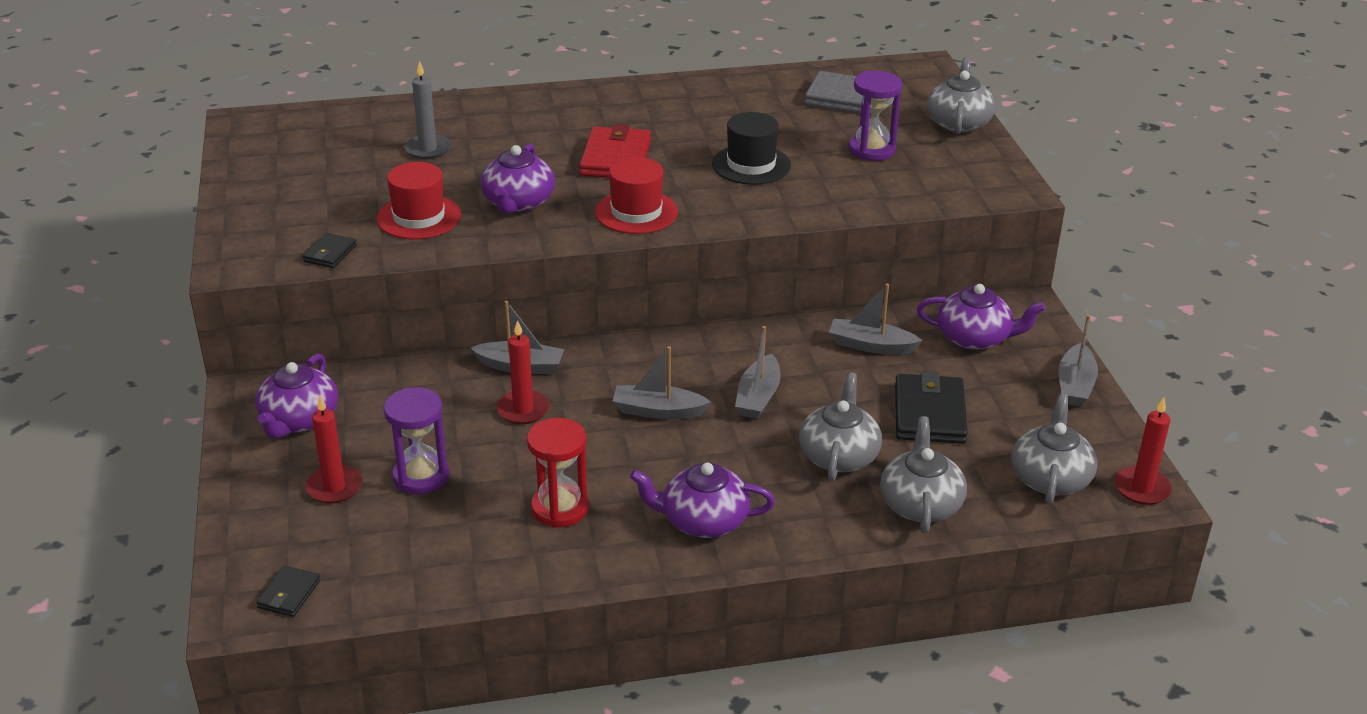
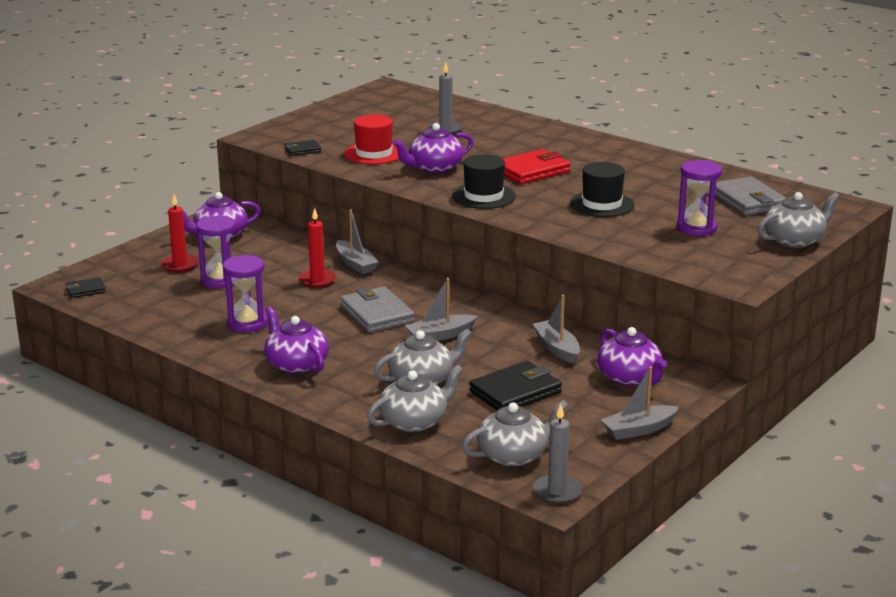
camera: 50 degrees right, 10 degrees down
red hourglass [527,418,589,528] -> purple hourglass [223,255,268,332]
red hat [595,157,678,234] -> black hat [452,155,516,209]
grey boat [612,346,711,419] -> grey wallet [340,286,415,333]
red candle [1115,397,1172,505] -> grey candle [533,404,582,504]

